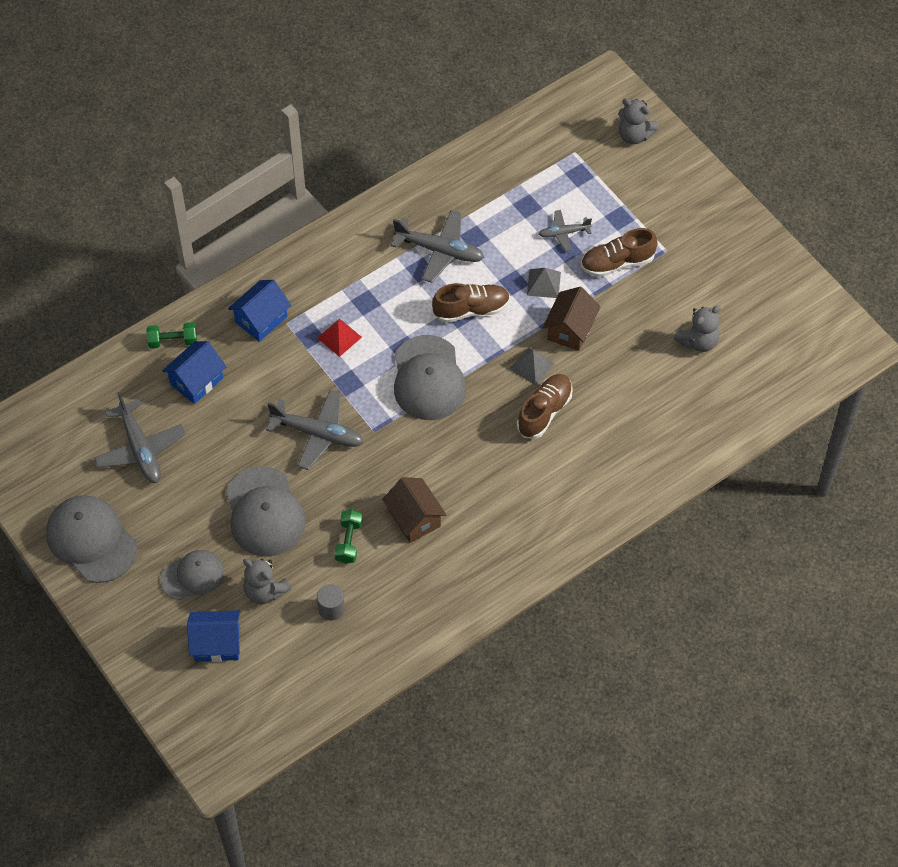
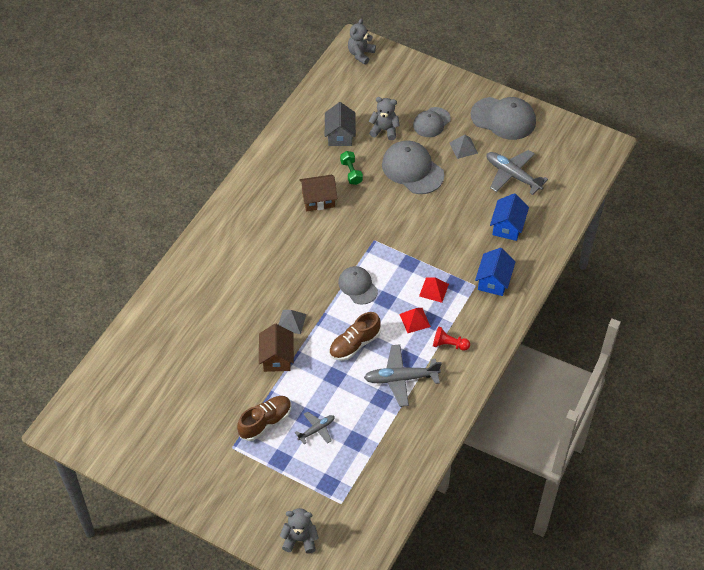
camera: 155 degrees right, 5 degrees down
green dumbbell [147,322,197,349] -> none
blue house [187,610,240,662] -> none
grey plane [266,390,364,470] -> none
grey cylinder [317,584,345,621] -> grey house [325,102,356,146]
brown house [382,477,447,543] -> brown house turned 45 degrees counterclockwise [299,175,337,211]
grey cap [394,335,466,420] -> grey cap [338,266,378,305], size x0.63
brown shoe [517,374,573,439] -> none
grey pyramid [527,268,561,298] -> grey pyramid moved to [449,135,478,159]
grey teddy bear [674,305,721,352] -> grey teddy bear moved to [348,18,376,65]
none -> red pyramid [399,308,431,333]
none -> red pawn [433,326,470,351]

